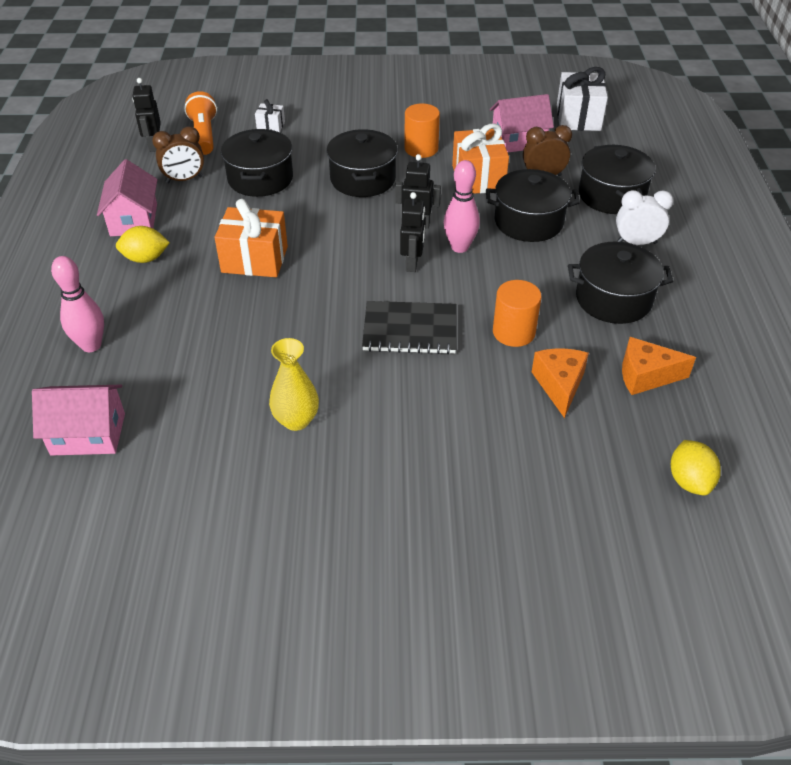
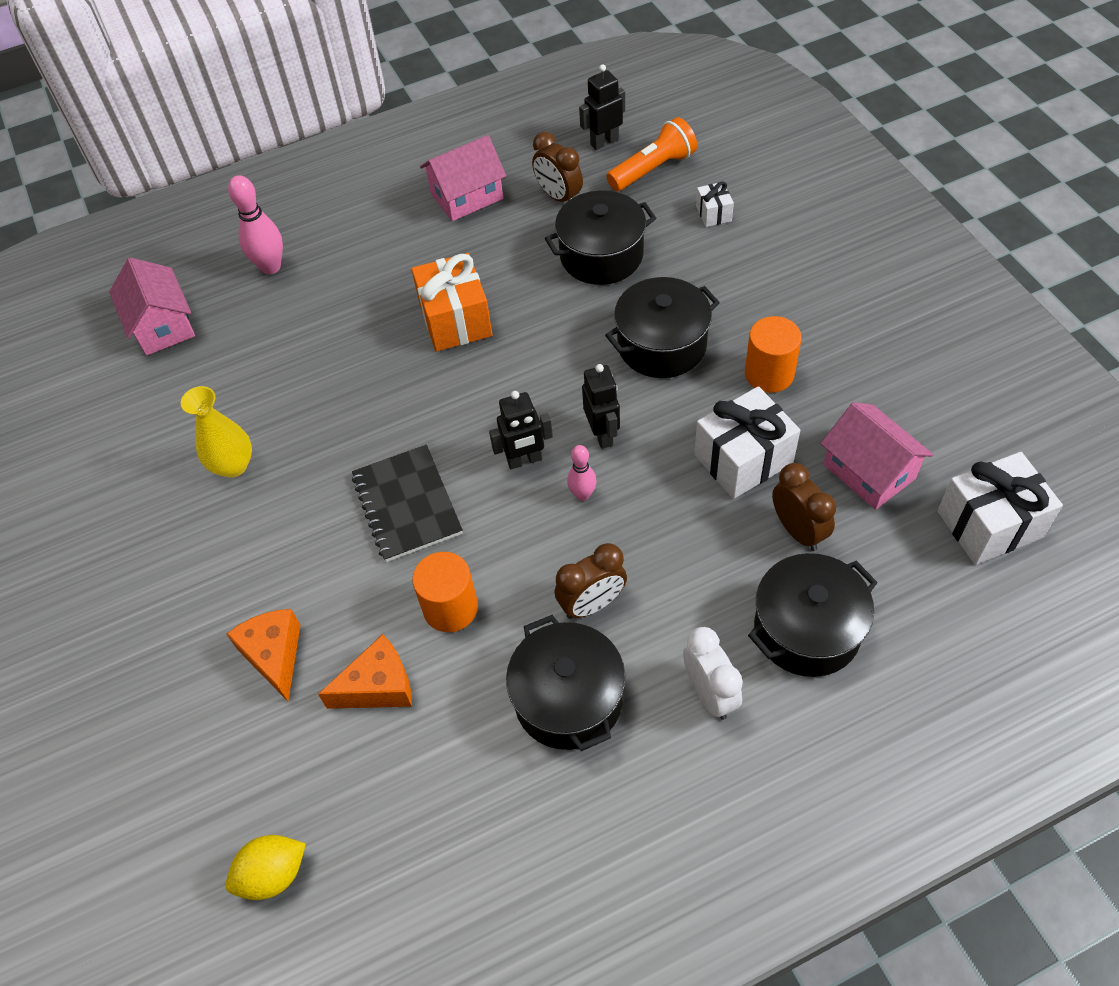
camera: 70 degrees right, 10 degrees up
yellow lemon [116,226,170,263] -> none
pink bowling pin [444,160,480,253] -> pink bowling pin [567,445,597,501], size x0.60
orange gift [452,124,509,194] -> white gift [694,386,800,499]
black pot [486,169,580,242] -> none
orange cheese [622,337,696,395] -> orange cheese moved to [227,609,301,701]
none -> brown clock [555,543,627,619]

